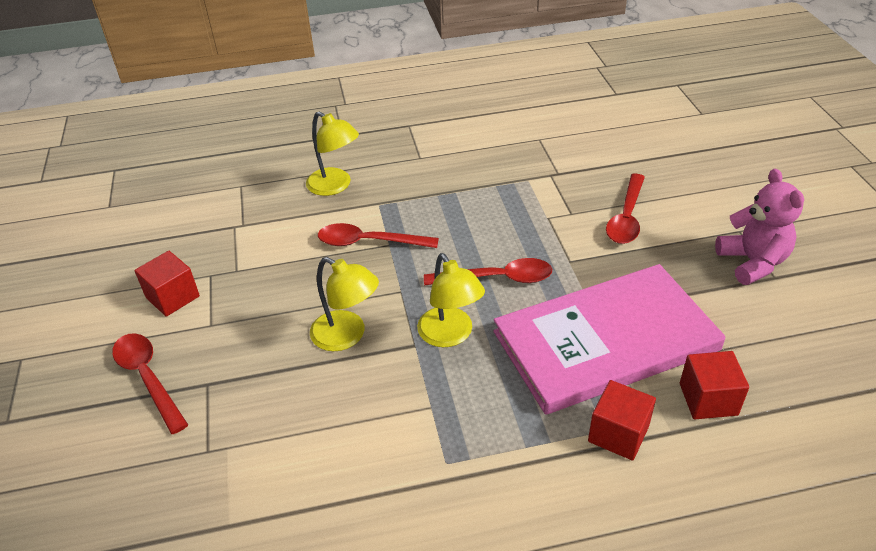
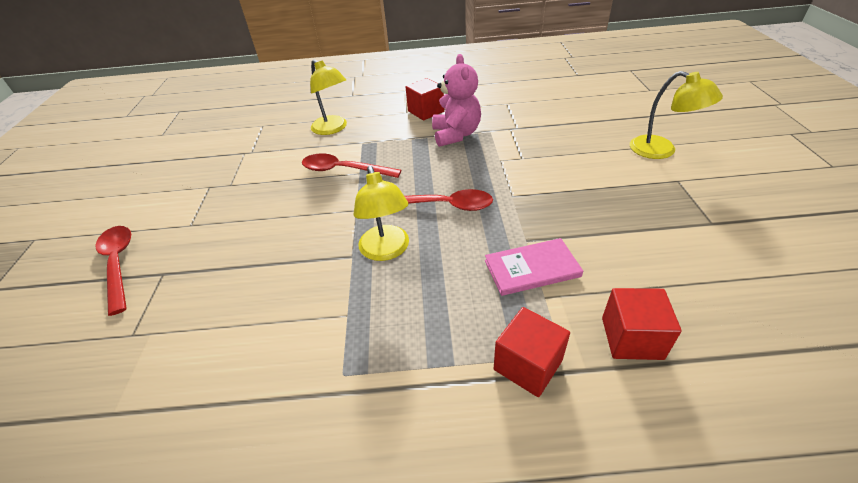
camera: 10 degrees right, 0 degrees up
red cube [134,251,200,317] -> red cube moved to [406,78,445,121]
yellow lamp [310,257,379,351] -> yellow lamp moved to [630,71,723,159]
pink book [493,264,726,415] -> pink book [485,238,583,296], size x0.43
red spoon [606,173,645,244] -> none
pink teddy bear [715,169,804,285] -> pink teddy bear moved to [432,54,481,147]

